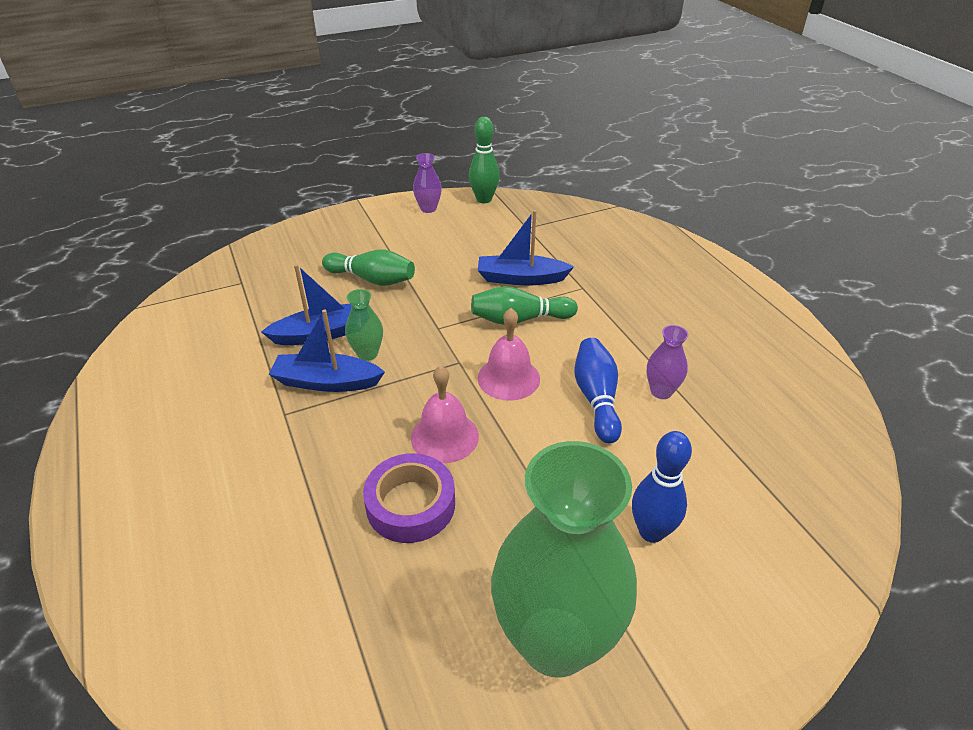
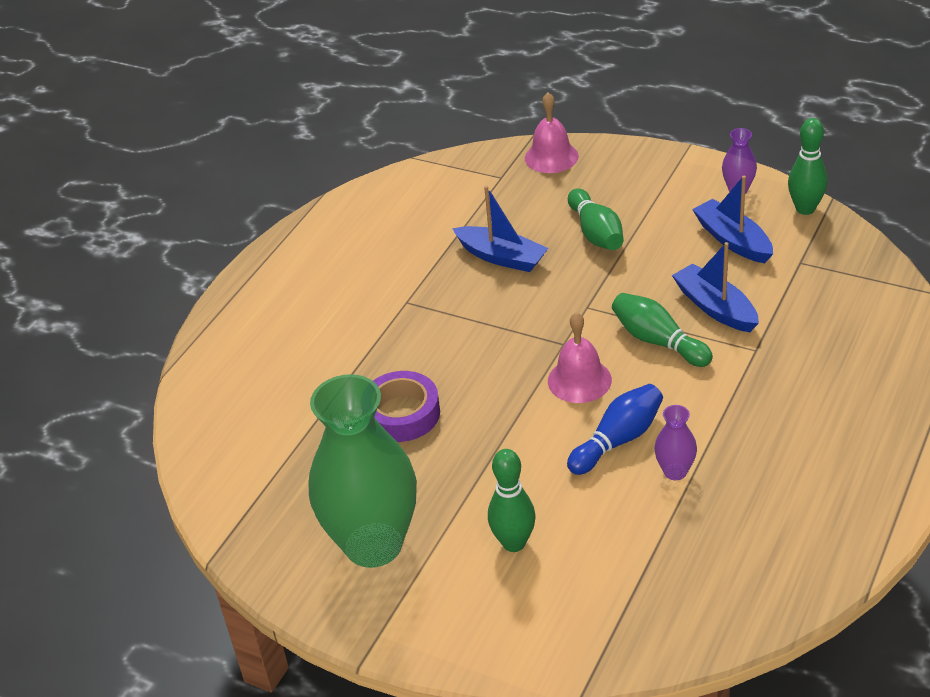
camera: 55 degrees right, 0 degrees up
blue boat [269,309,385,392] -> blue boat moved to [692,176,773,263]
green vase [345,289,383,361] -> none
pink bell [411,365,479,463] -> pink bell moved to [525,93,579,173]
blue bowling pin [632,431,692,543] -> green bowling pin [488,449,536,552]

